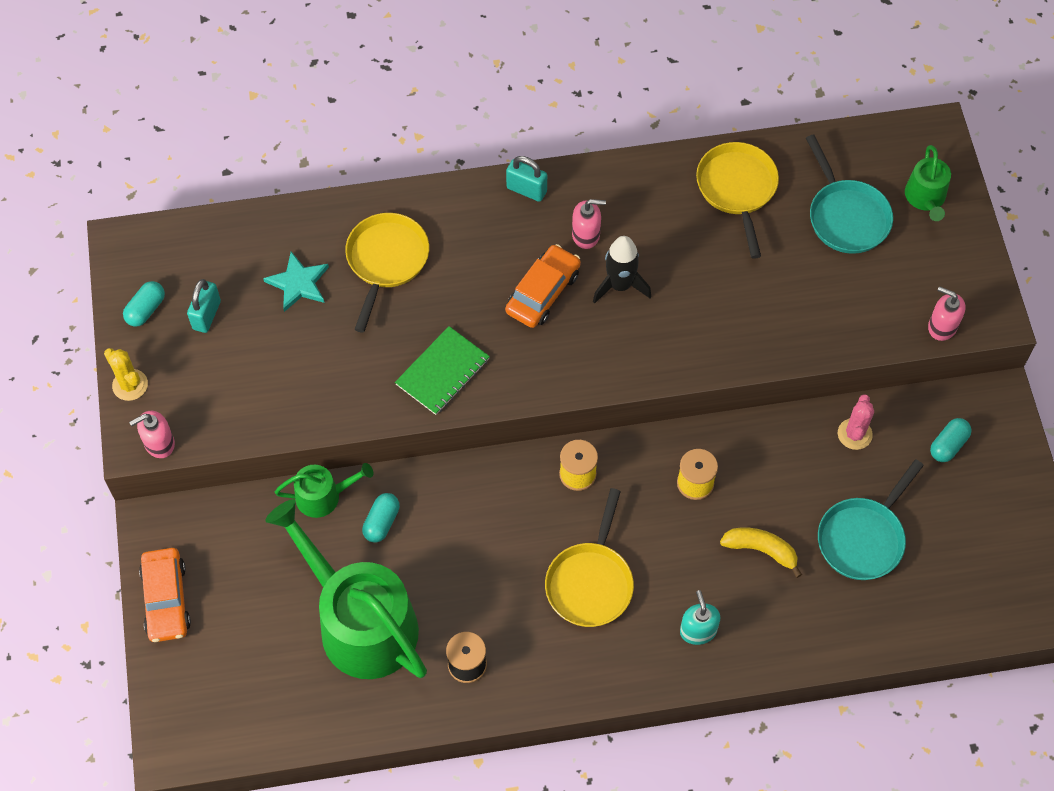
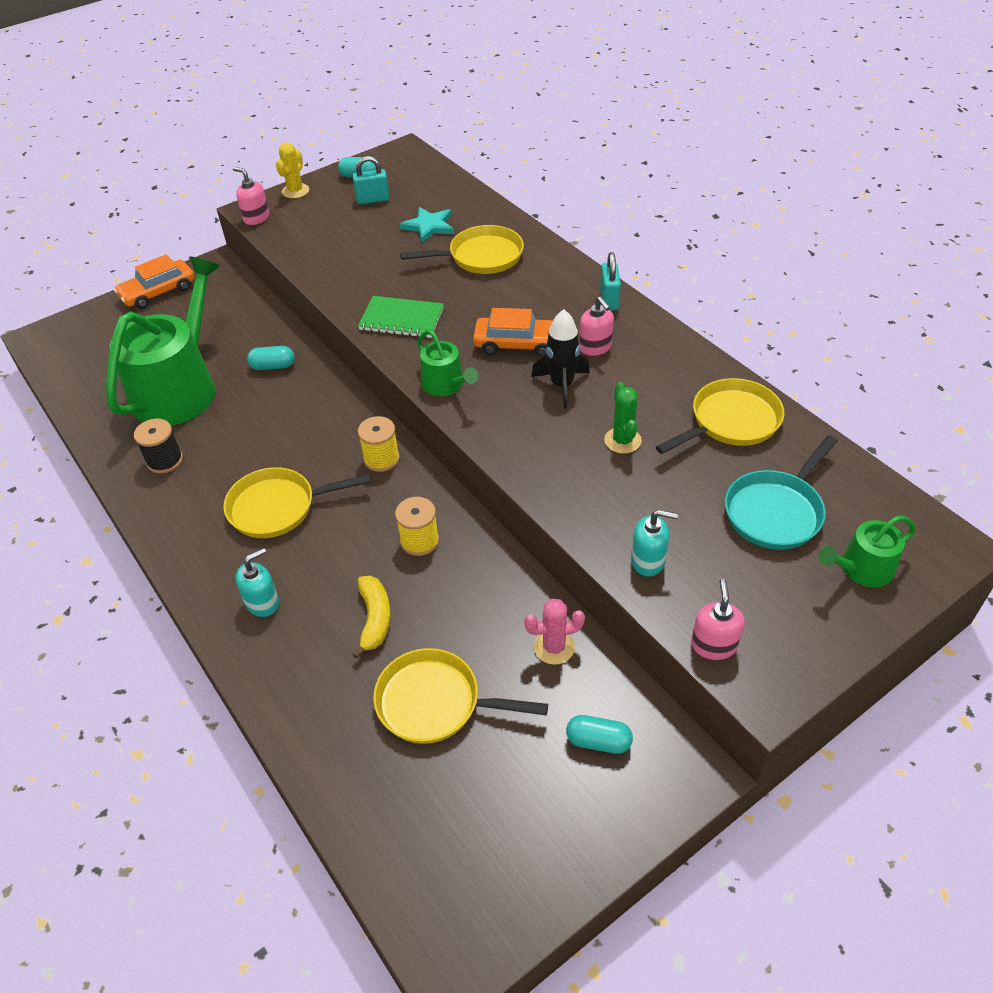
camera: 65 degrees right, 15 degrees down
green watering can [275,463,373,518] -> green watering can moved to [417,330,479,396]
turquoise pan [818,459,924,580] -> yellow pan [373,648,548,744]
none -> green cactus [604,382,642,454]
none -> turquoise soap dispenser [631,510,678,576]

